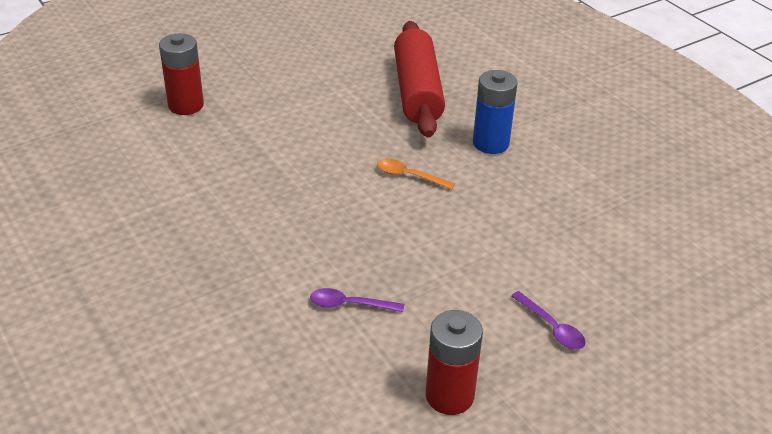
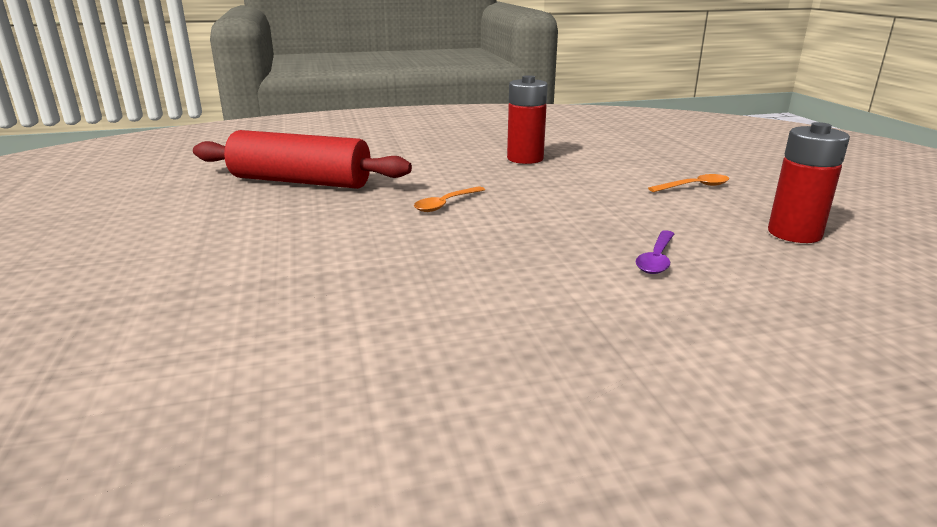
camera: 70 degrees left, 15 degrees down
red battery [159,33,204,115] -> red battery moved to [507,75,548,164]
blue battery [473,70,518,154] -> none
purple spoon [511,291,586,349] -> orange spoon [648,174,729,192]

